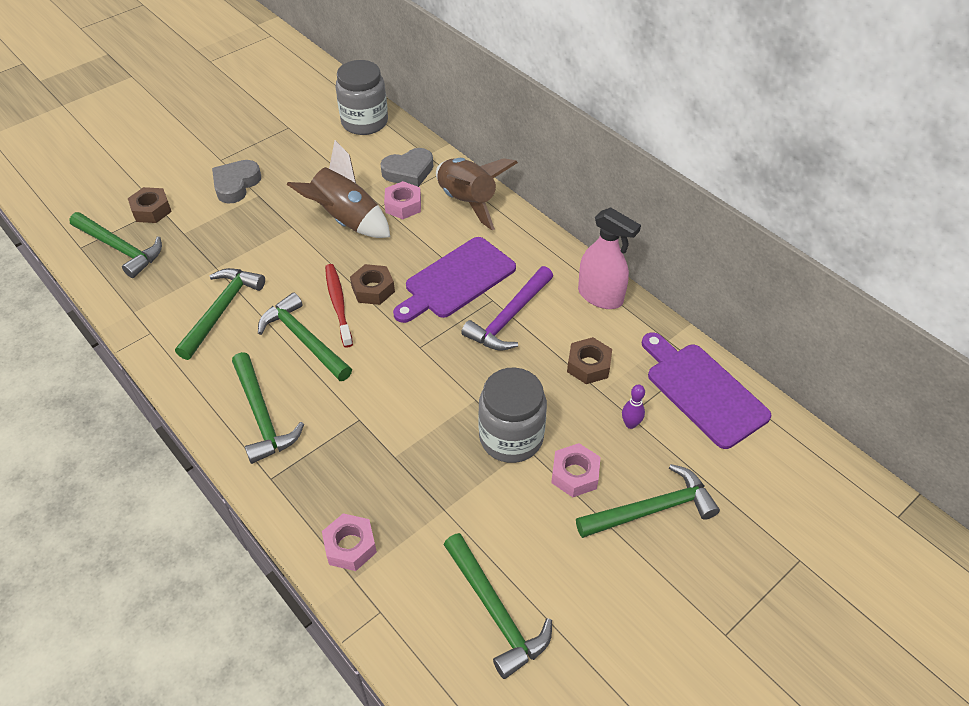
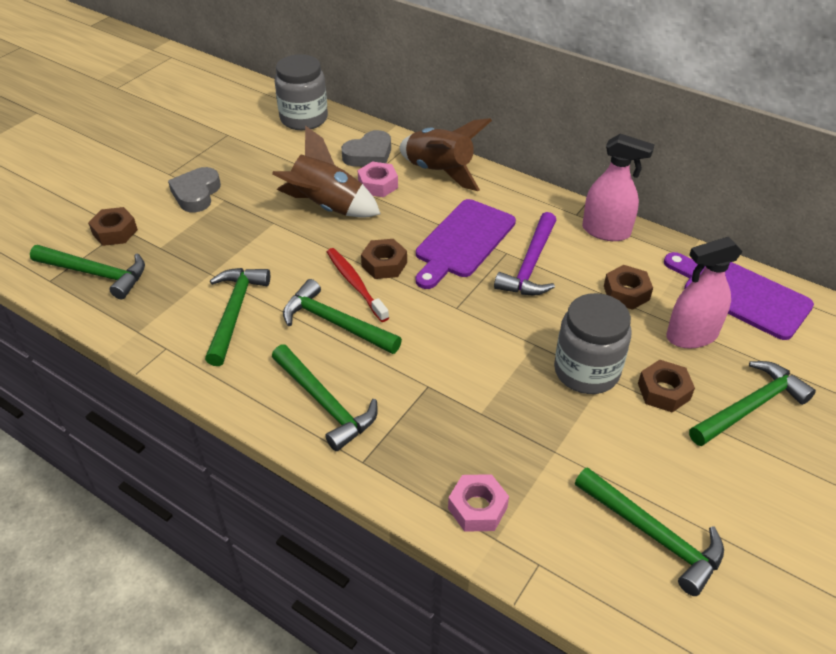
camera: 15 degrees left, 5 degrees down
pink nut [551,443,601,497] -> brown nut [638,360,695,412]
purple bowling pin [622,384,645,429] -> pink spray bottle [666,237,743,349]

